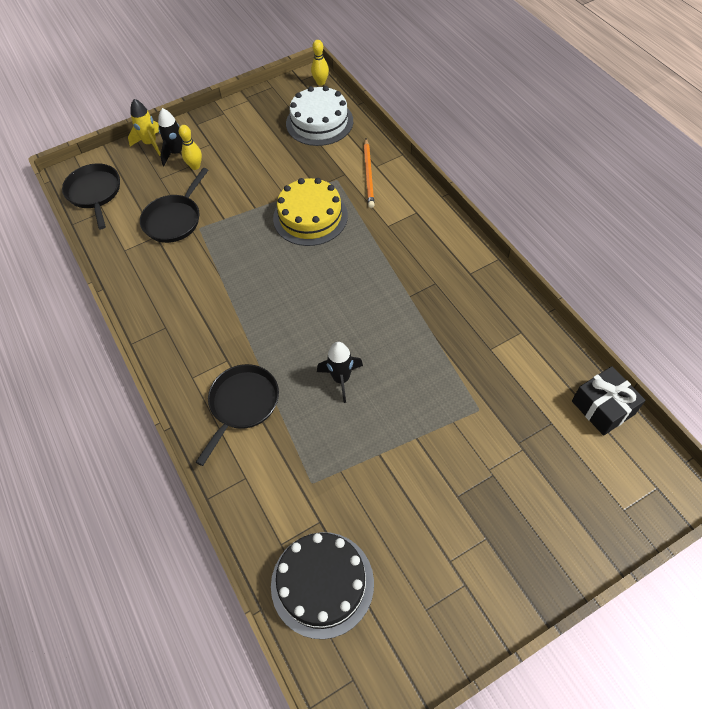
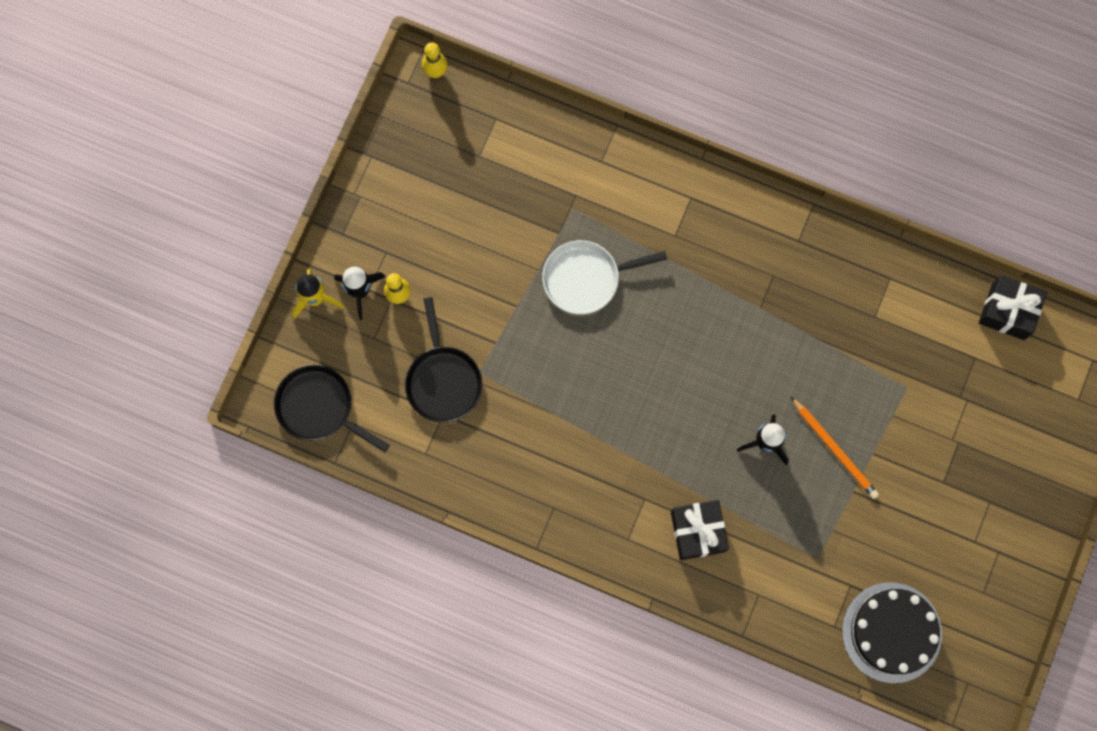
camera: 40 degrees left, 20 degrees up
black pan [196,364,279,466] -> black gift [671,500,729,560]
yellow cake [273,178,348,246] -> white pan [542,240,667,314]
white cake [286,86,353,146] -> none
orange pencil [364,139,374,208] -> orange pencil moved to [791,397,879,499]

